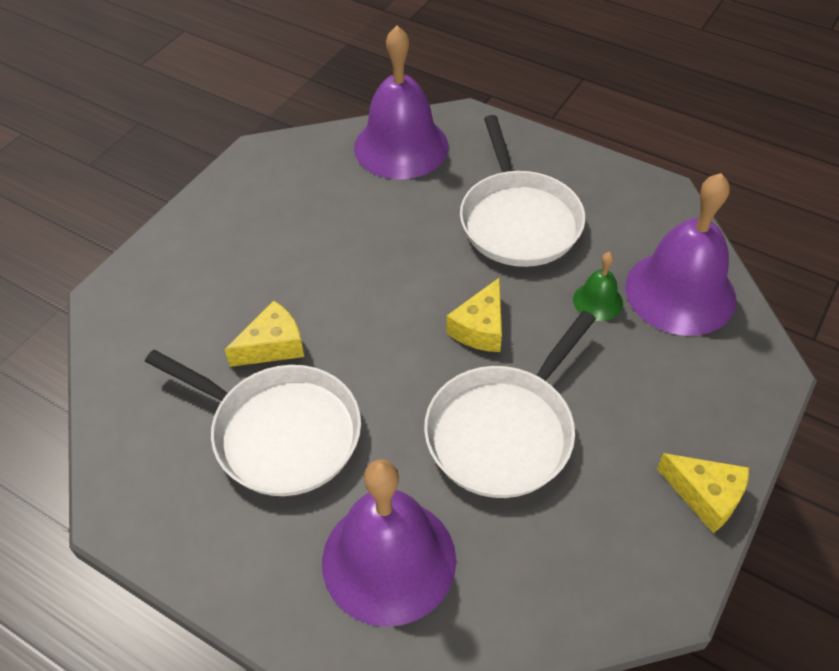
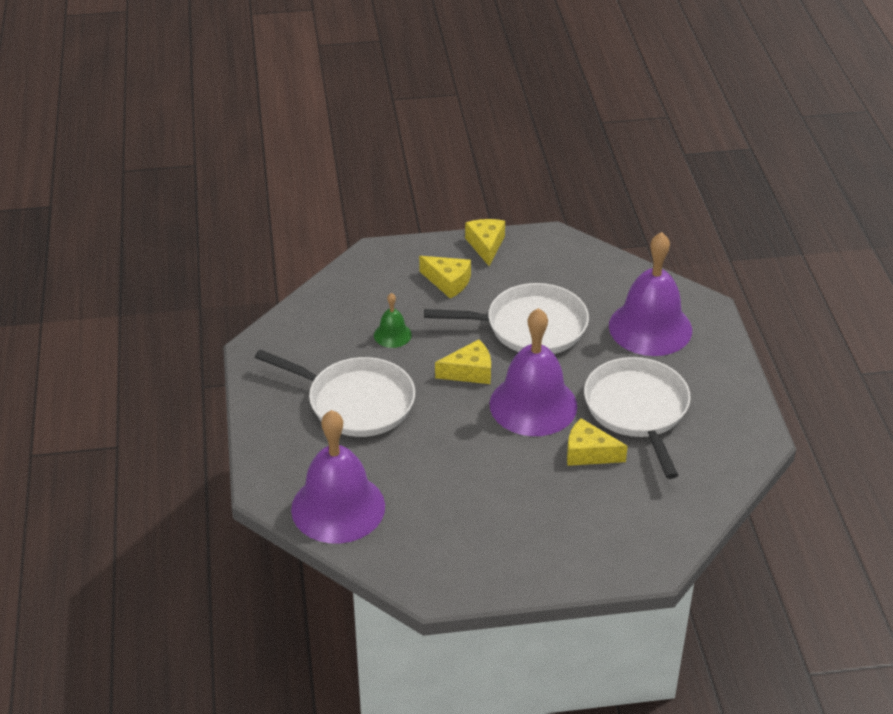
camera: 130 degrees left, 10 degrees down
white pan [460,115,585,267] -> white pan turned 75 degrees clockwise [255,350,415,437]
purple bell [625,173,736,336] -> purple bell moved to [489,308,577,436]
none -> yellow cheese [419,256,471,299]

